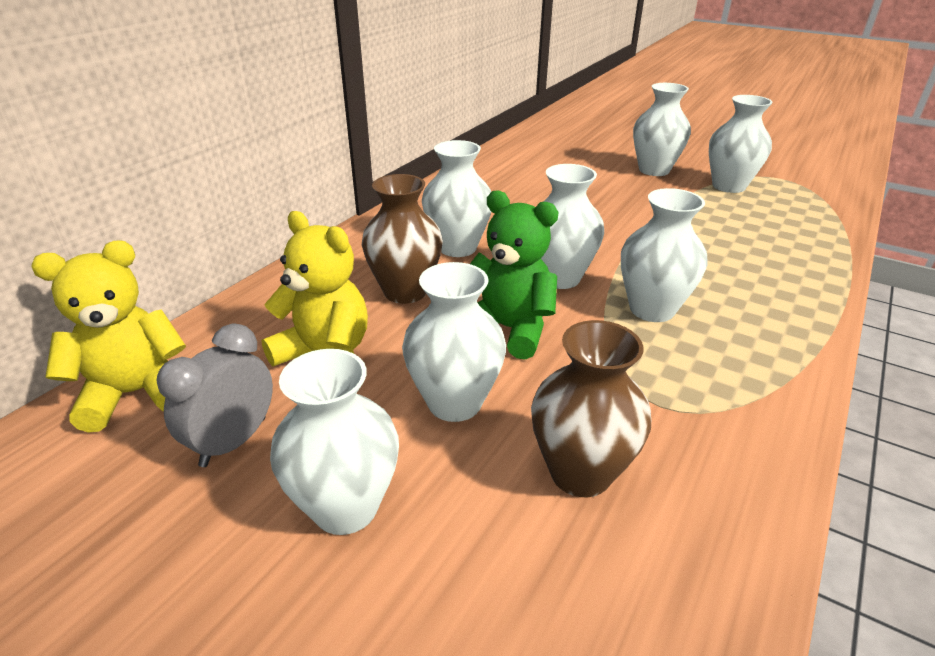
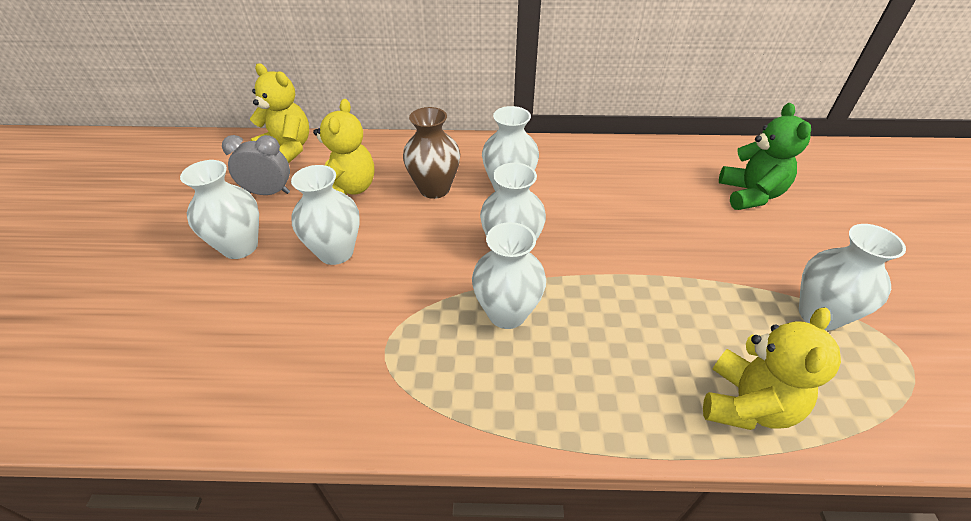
camera: 60 degrees right, 10 degrees up
green teddy bear [470,190,558,359] -> green teddy bear moved to [719,103,811,210]
brown vase [531,320,651,497] -> none
white vase [633,83,691,176] -> none
none -> yellow teddy bear [703,307,841,430]

